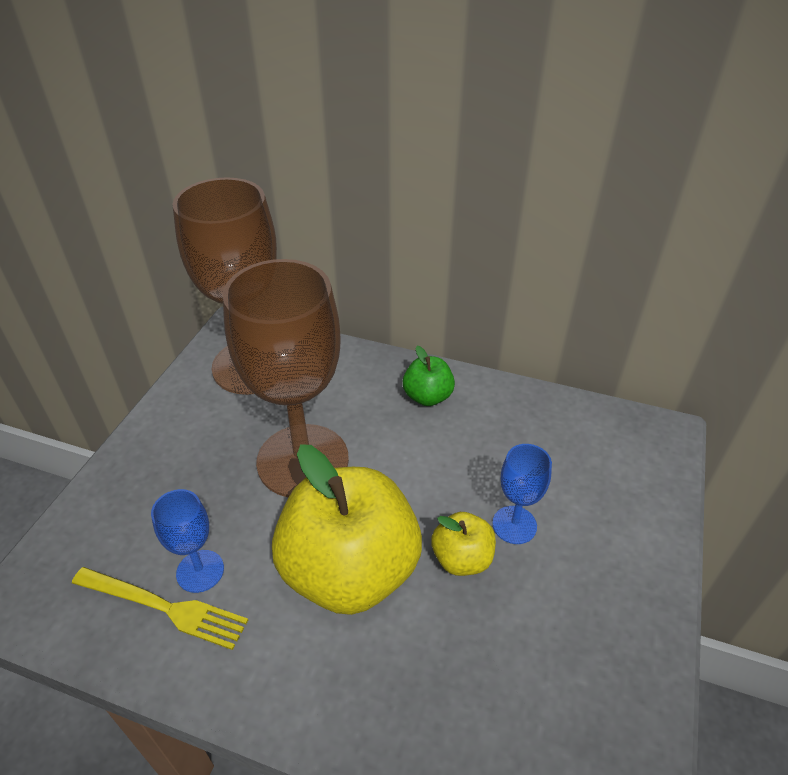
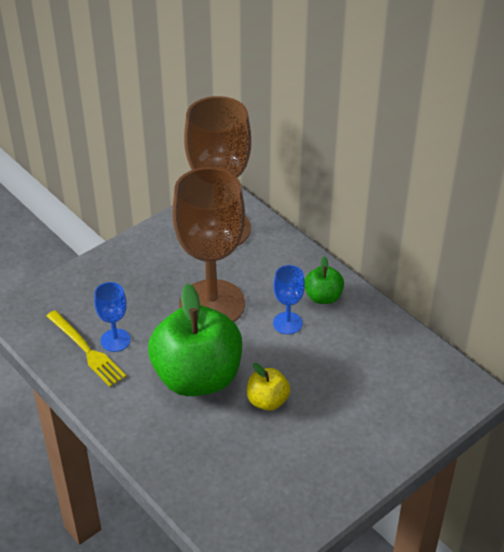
camera: 30 degrees right, 0 degrees up
yellow apple [272,444,422,615] -> green apple [148,283,242,396]
blue goblet [492,444,552,544] -> blue goblet moved to [273,265,305,334]

